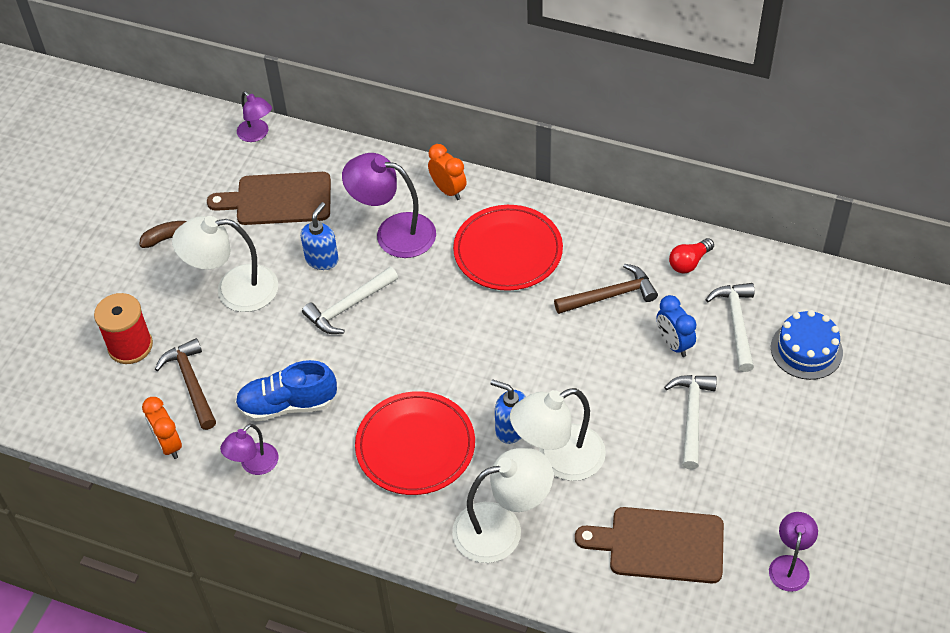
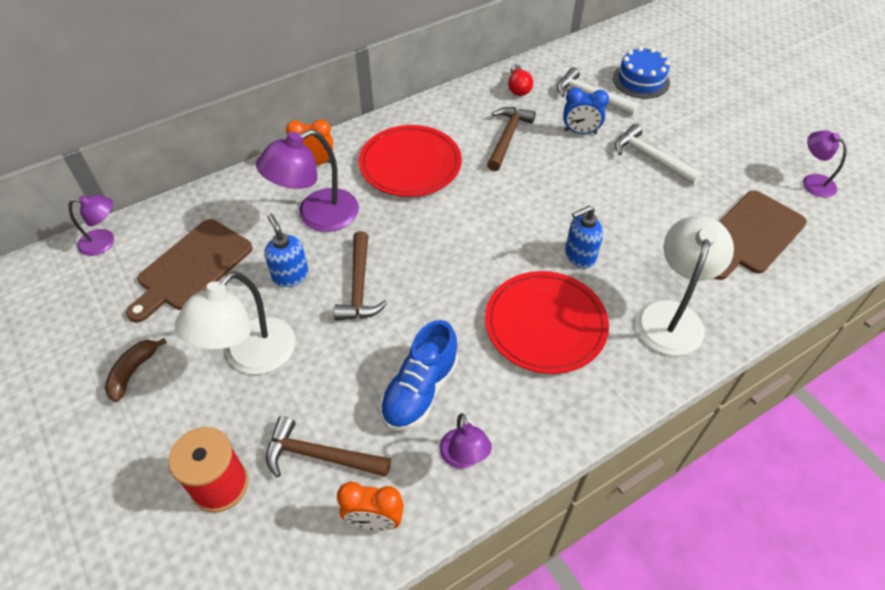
camera: 55 degrees left, 0 degrees up
white hammer [302,267,398,334] -> brown hammer [334,231,387,321]
white lamp [510,388,606,481] -> none

